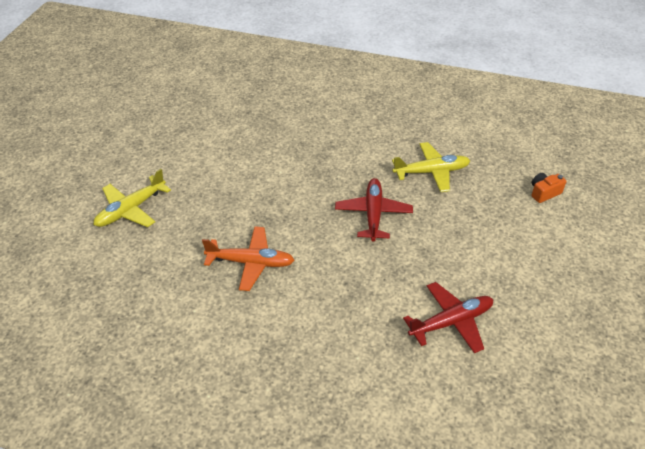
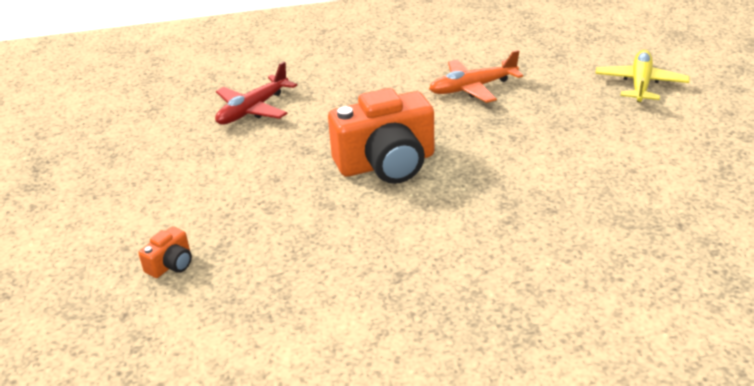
camera: 155 degrees right, 10 degrees down
red plane [335,178,413,241] -> orange camera [328,88,434,184]
yellow plane [392,142,470,192] -> none

